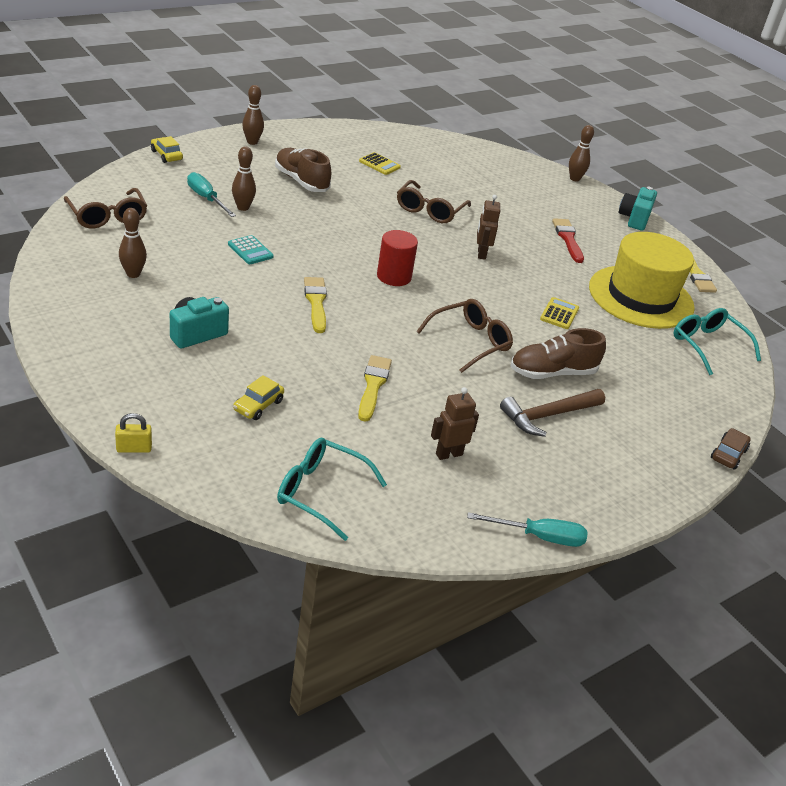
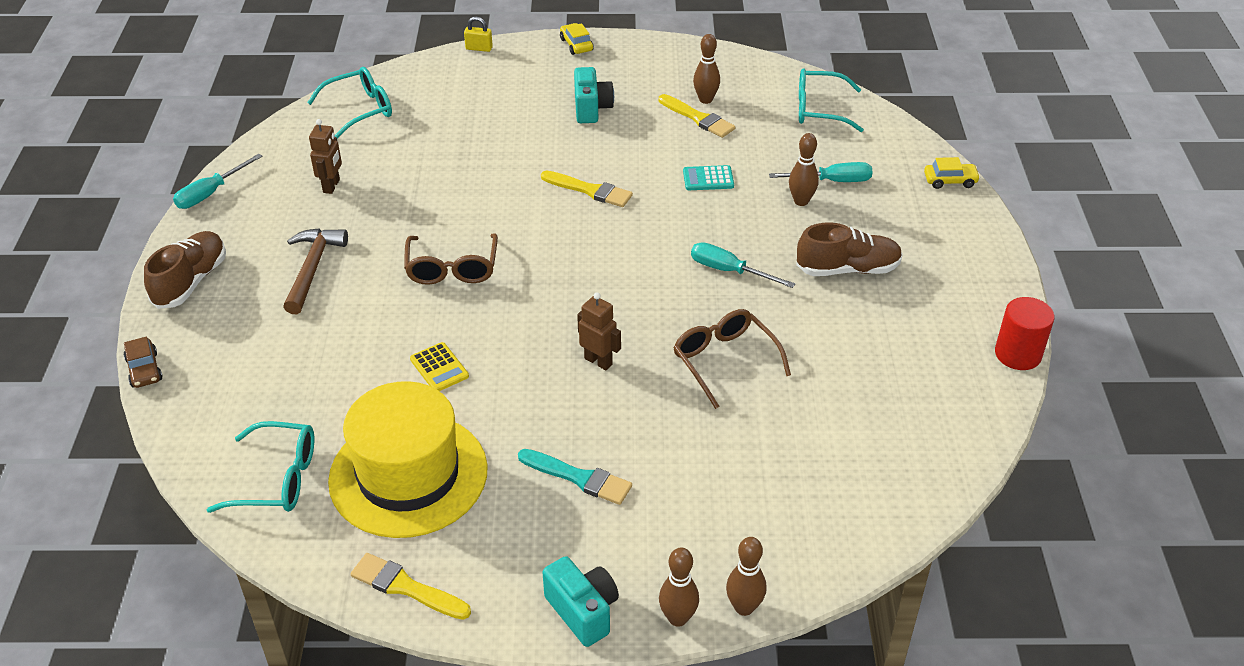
camera: 130 degrees right, 5 degrees up
brown glasses [64,188,147,229] -> turquoise glasses [799,68,864,132]
yellow padlock [115,413,152,453] -> yellow padlock turned 75 degrees clockwise [464,17,493,52]
yellow car [233,375,284,420] -> yellow car moved to [560,23,594,55]
brown bowling pin [242,85,264,145] -> brown bowling pin moved to [659,548,699,627]
yellow brush [358,355,392,422] -> yellow brush moved to [659,94,735,138]
yellow calculator [359,152,401,175] -> none
red cylinder [377,230,418,286] -> red cylinder moved to [995,297,1055,370]
brown shoe [510,328,606,379] -> brown shoe moved to [144,231,226,309]
red brush [552,218,584,263] -> turquoise brush [518,449,632,505]
none -> turquoise screwdriver [691,242,795,288]

